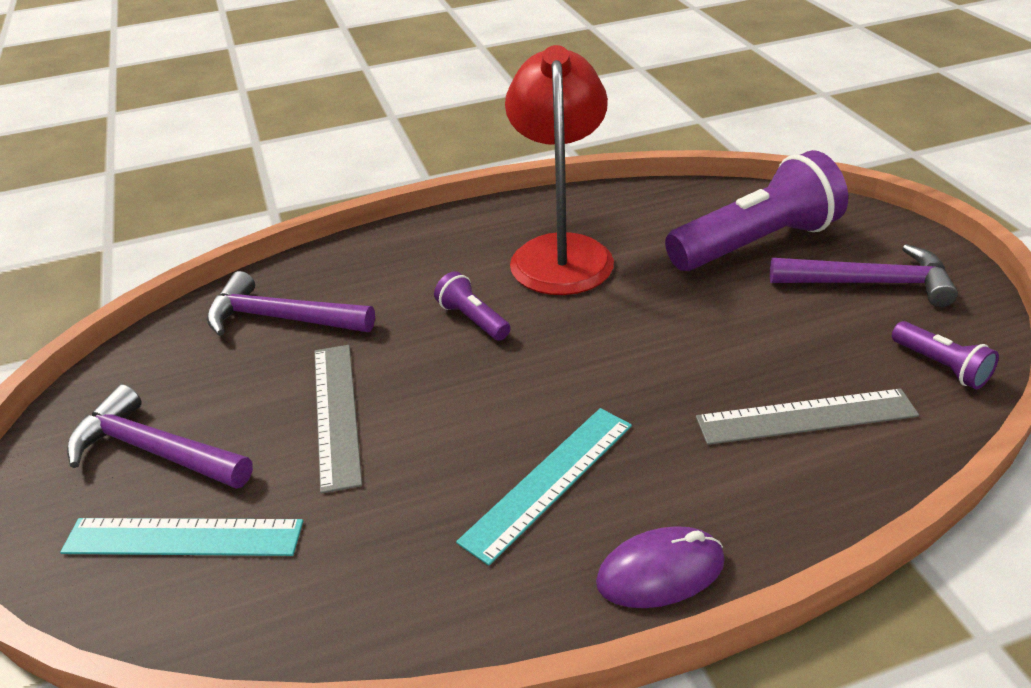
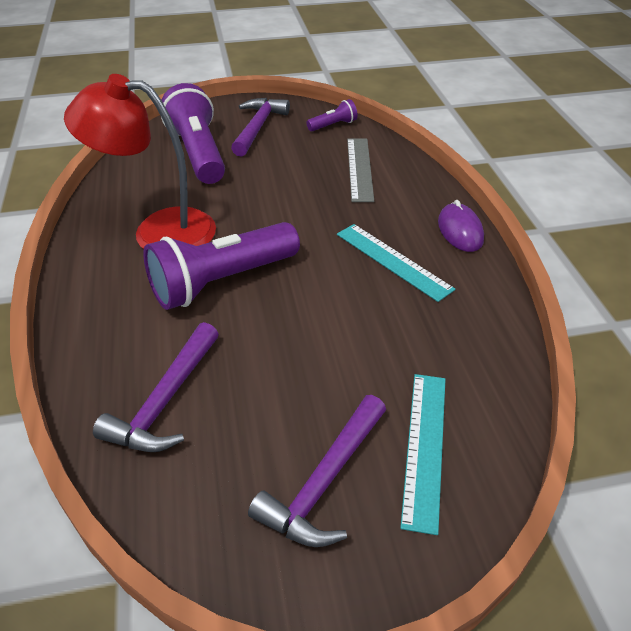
camera: 85 degrees left, 5 degrees up
grey ruler [314,345,362,494] -> none
purple flashlight [434,271,511,341] -> purple flashlight [143,222,300,310], size x2.20

